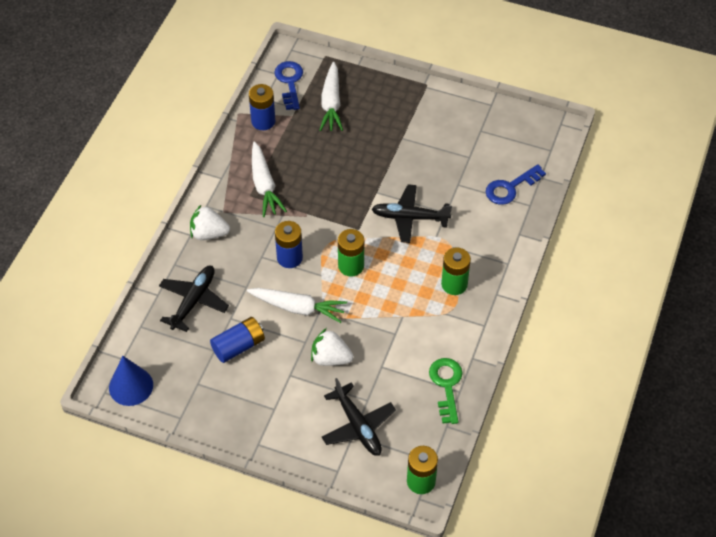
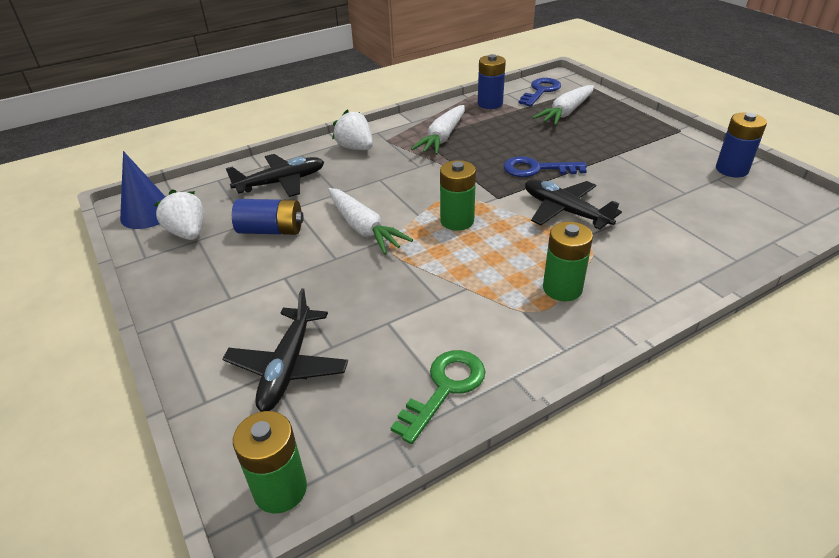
camera: 40 degrees right, 15 degrees down
blue battery [275,221,303,268] -> blue battery moved to [716,113,767,177]
white strawberry [311,328,353,366] -> white strawberry moved to [154,189,204,240]
blue key [486,164,546,205] -> blue key moved to [504,156,587,177]

